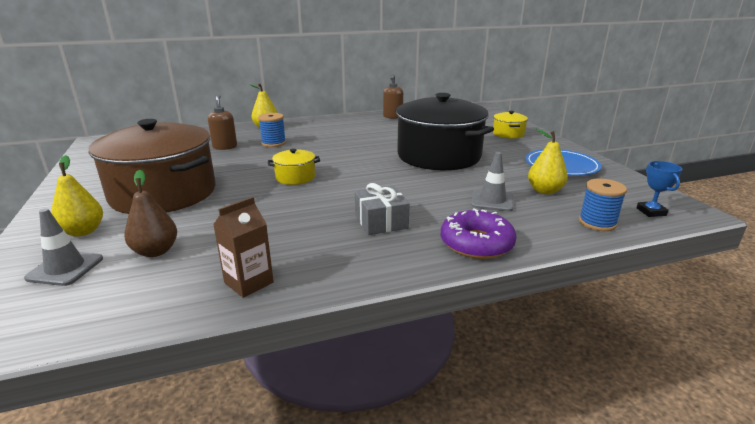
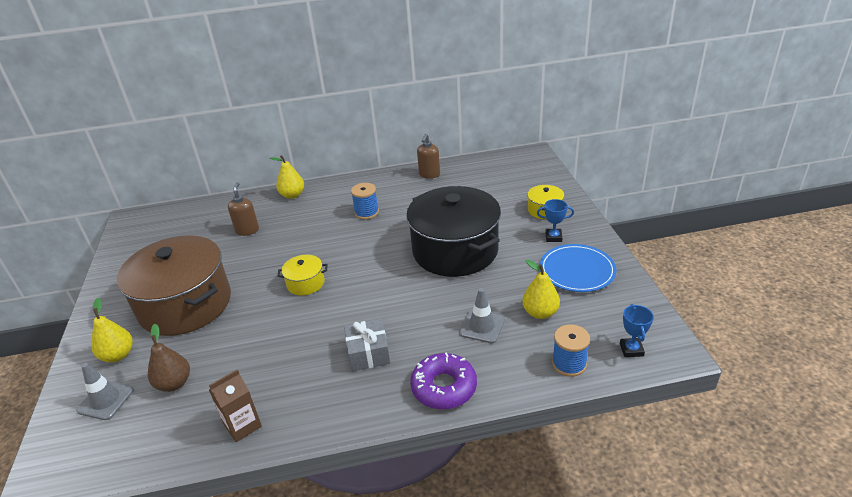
camera: 10 degrees right, 10 degrees up
blue spool [258,113,286,147] -> blue spool moved to [351,183,379,220]
none -> blue trophy [537,199,574,242]

